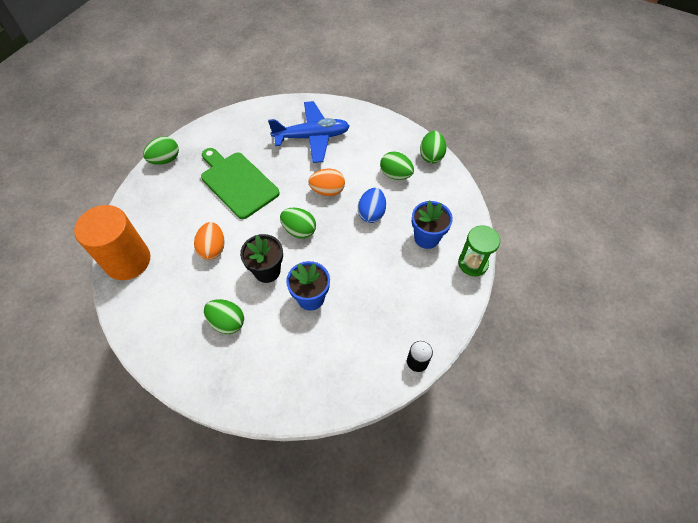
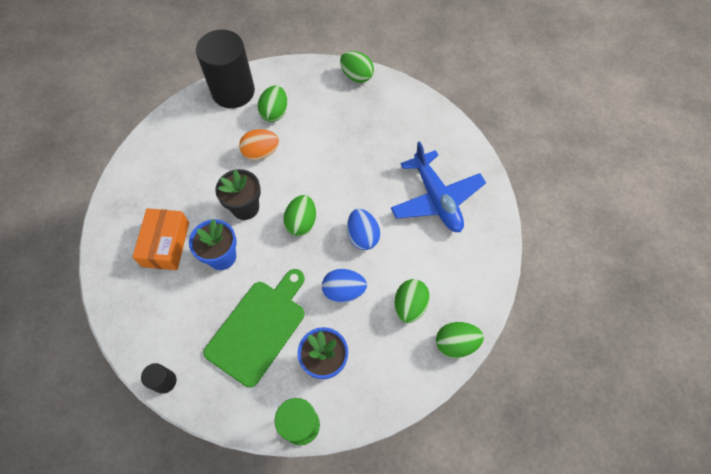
camera: 75 degrees right, 5 degrees up
orange cylinder [74,205,150,280] -> black cylinder [196,30,255,108]
green cutting board [201,148,280,219] -> green cutting board moved to [203,269,305,388]
green egg [204,299,244,334] -> green egg moved to [257,85,287,122]
orange egg [308,169,345,196] -> blue egg [347,209,380,250]
none -> orange box [132,208,189,270]

